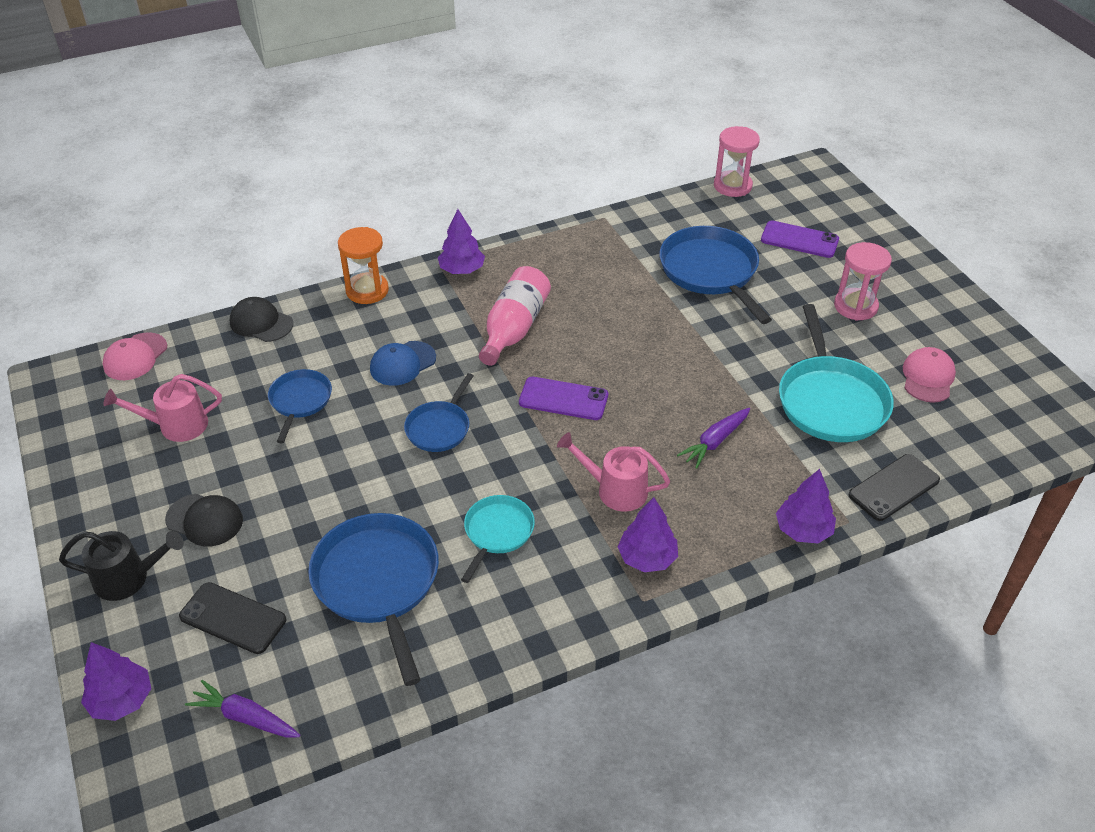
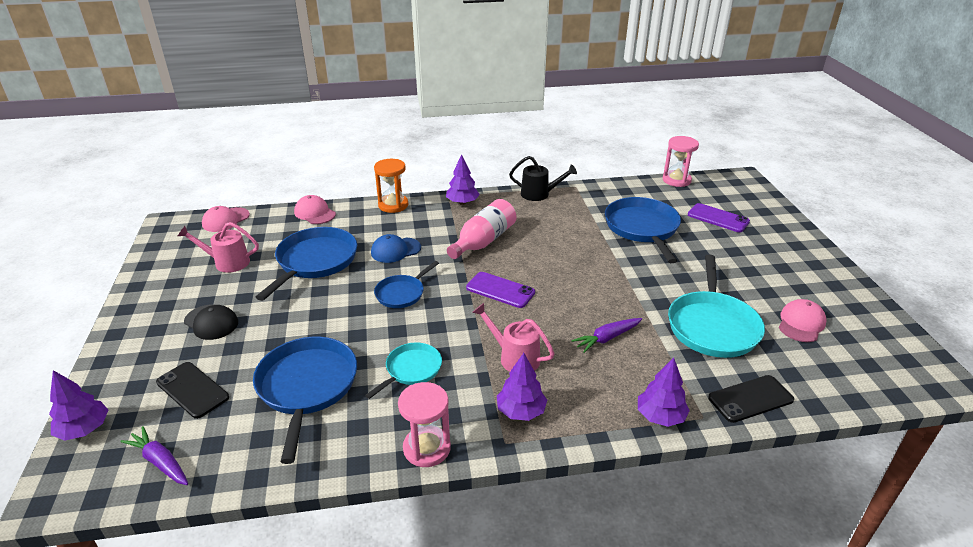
camera: 15 degrees right, 10 degrees down
black watering can [59,531,184,601] -> black watering can moved to [509,156,577,201]
black cap [230,297,293,342] -> pink cap [294,195,336,224]
blue pan [268,369,332,443] -> blue pan [256,227,357,301], size x1.76
pink hourglass [834,242,892,321] -> pink hourglass moved to [398,382,451,467]

